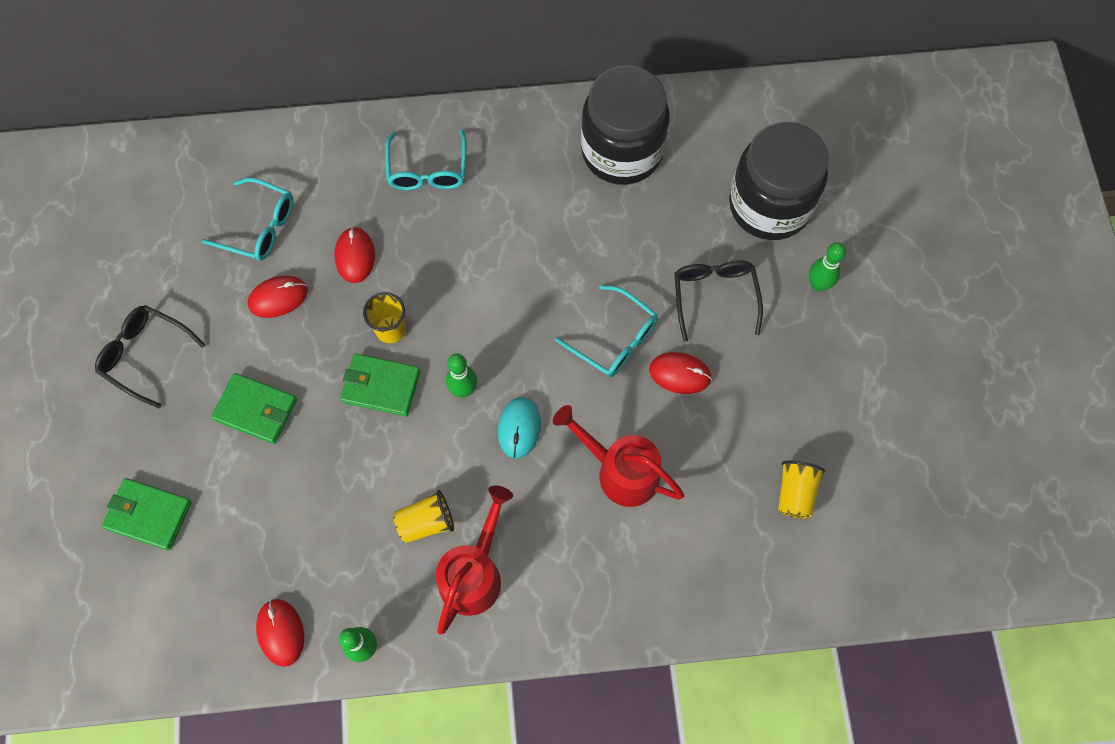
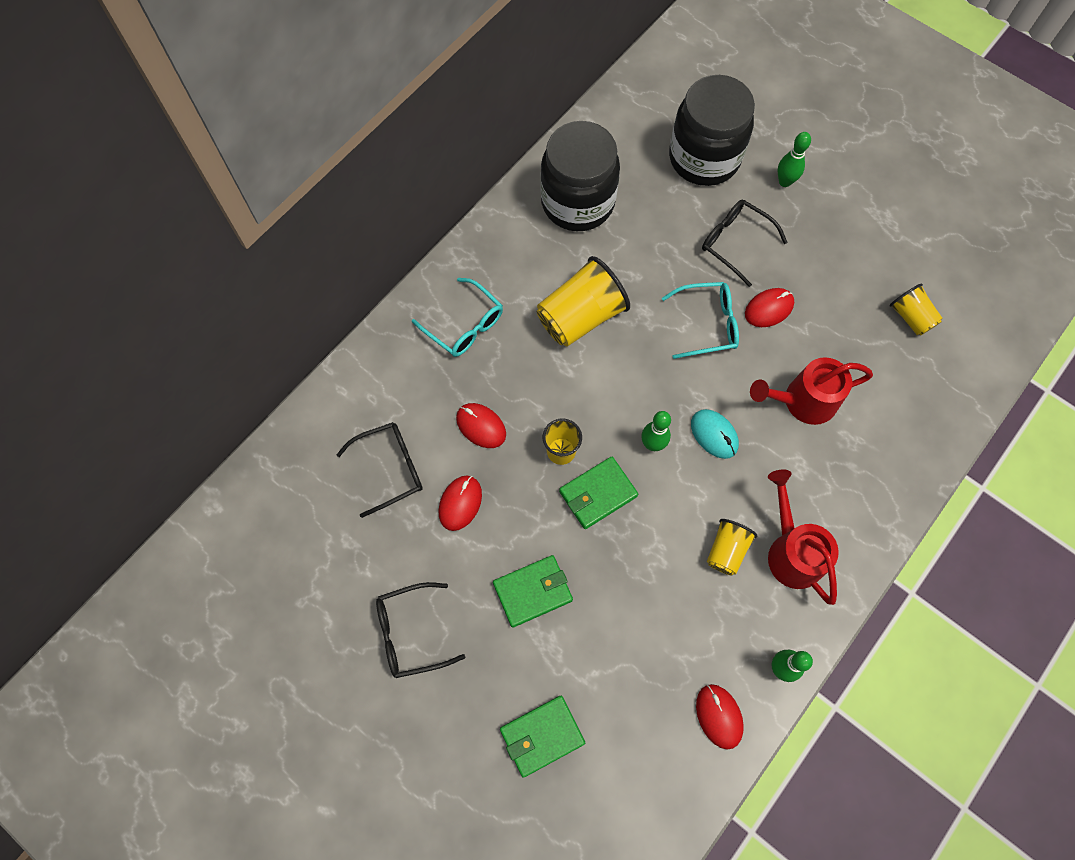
camera: 45 degrees left, 0 degrees up
turquoise glasses [202,178,293,261] -> black glasses [336,422,423,518]
red mouse [256,599,304,667] -> red mouse turned 45 degrees clockwise [696,684,744,750]
none -> yellow cup [537,256,630,346]

